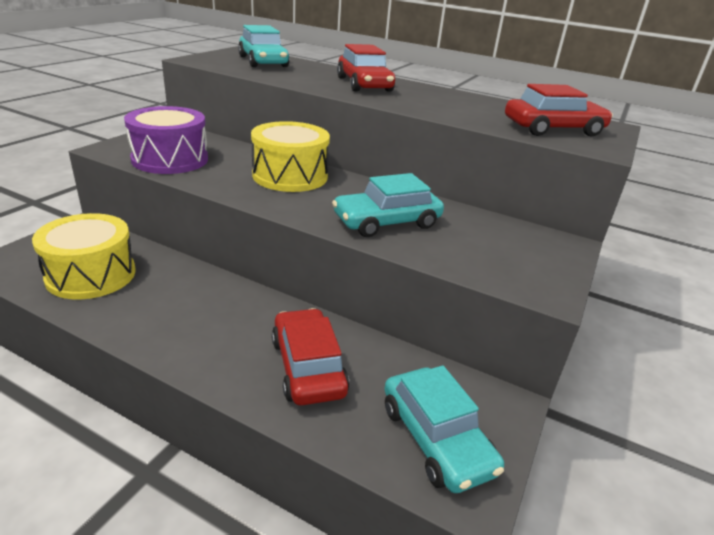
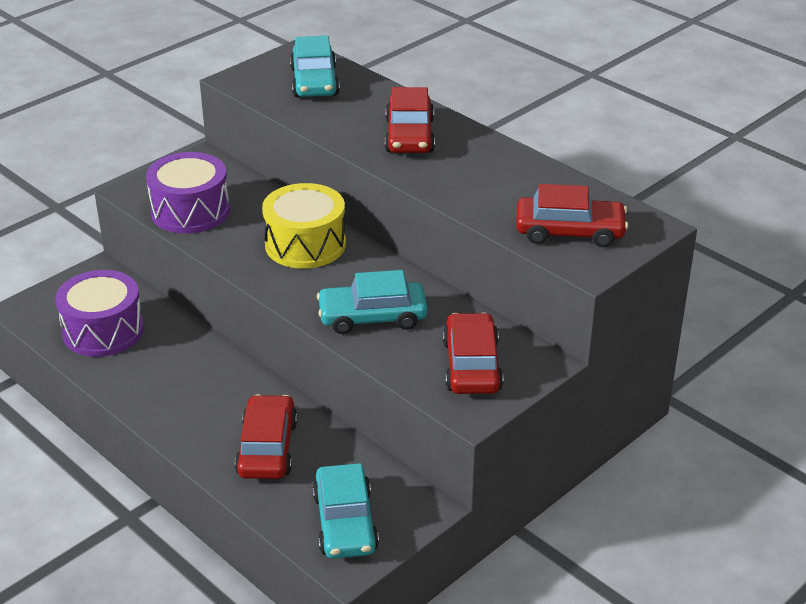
camera: 20 degrees right, 5 degrees up
yellow drum [32,213,136,299] -> purple drum [56,270,144,357]
none -> red car [443,313,503,394]

